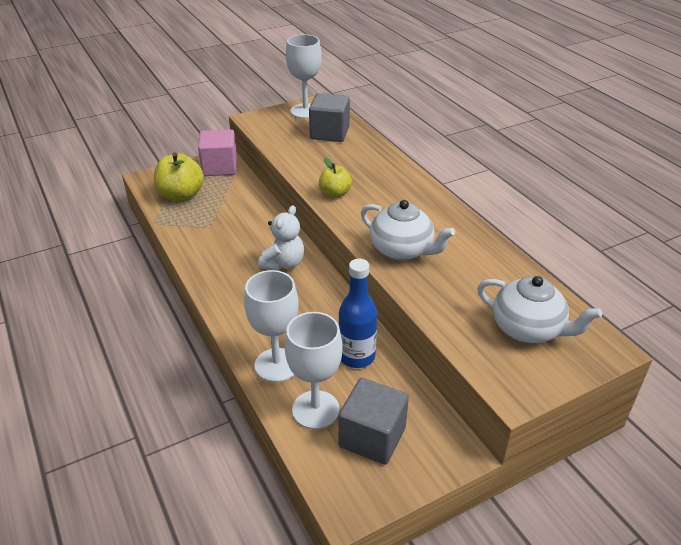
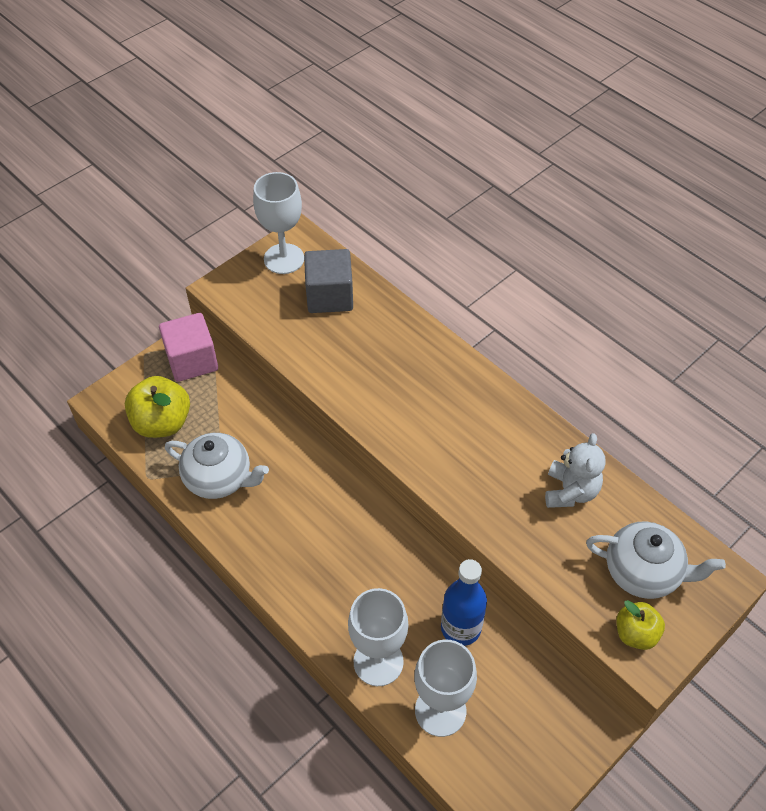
camera: 15 degrees left, 15 degrees up
white teddy bear [258,205,304,271] -> white teddy bear moved to [545,433,606,508]
yellow apple [319,158,352,198] -> yellow apple moved to [616,600,665,650]
grey cube [338,378,409,465] -> none
white teapot [361,200,455,261] -> white teapot moved to [165,433,269,499]

